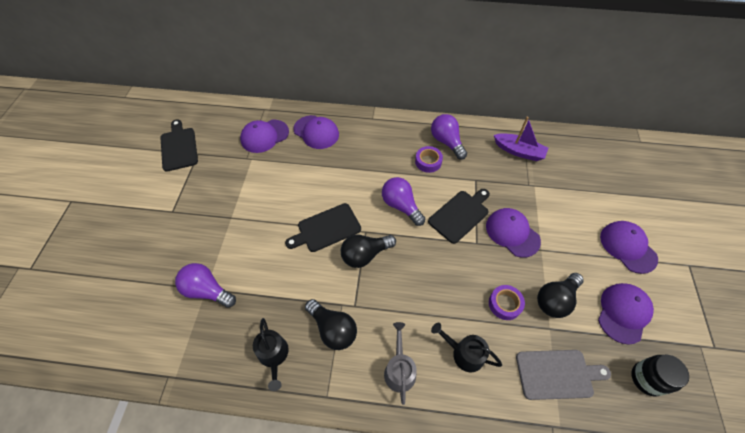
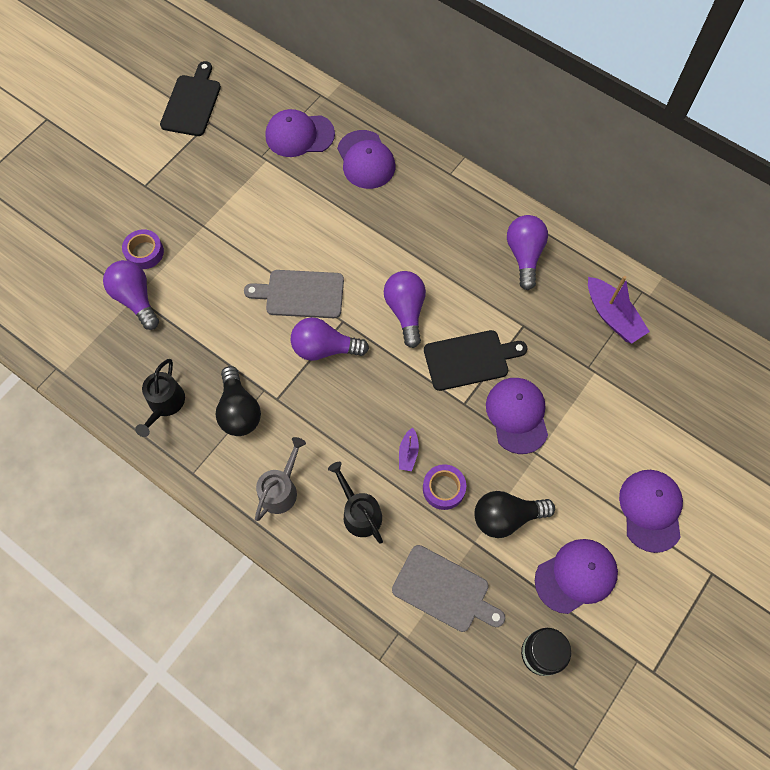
camera: 30 degrees right, 10 degrees up
black cutting board [285,203,361,252] -> grey cutting board [244,270,344,318]
black light bulb [341,235,396,268] -> purple light bulb [291,317,369,361]
purple tape [415,146,443,173] -> purple tape moved to [122,229,164,269]
none -> purple boat [399,428,419,471]

